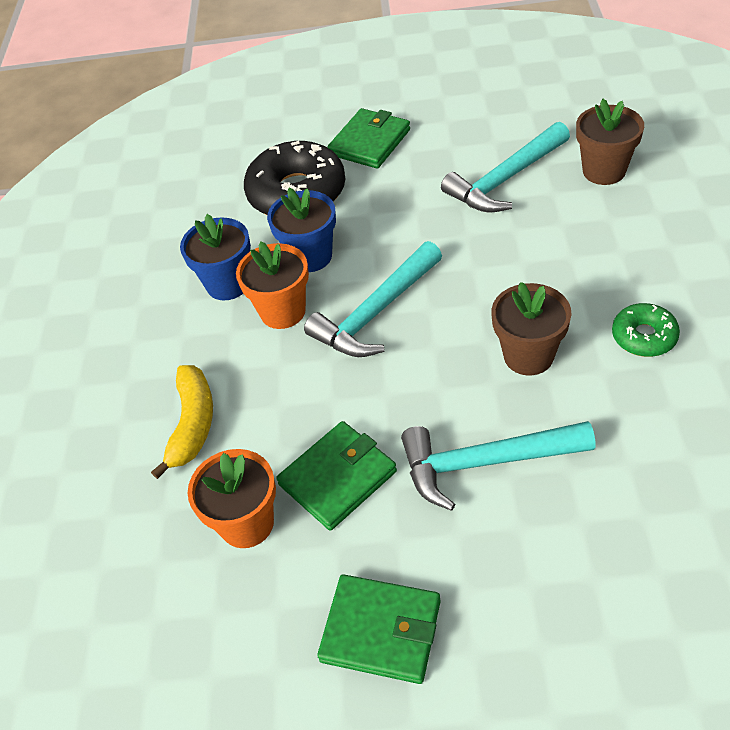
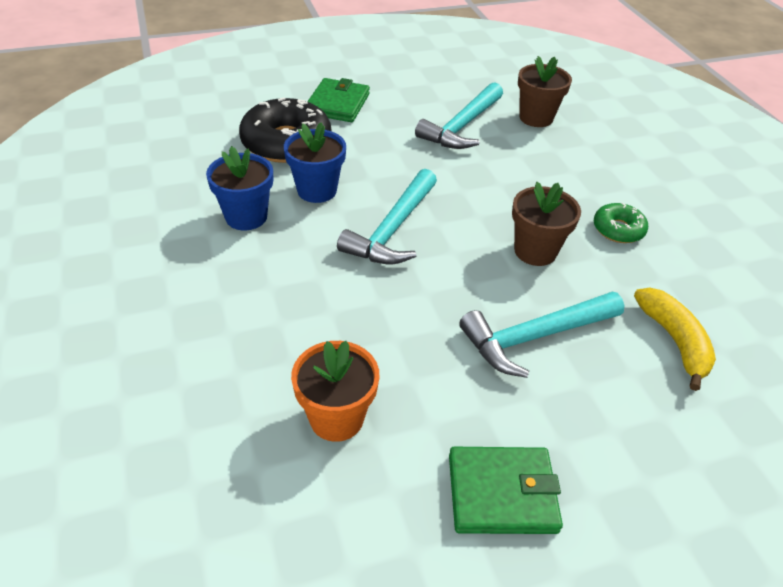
camera: 25 degrees left, 5 degrees down
yellow banana [151,365,213,479] -> yellow banana moved to [634,288,716,391]
orange flower pot [236,241,309,329] -> none
green wallet [276,421,397,531] -> none

